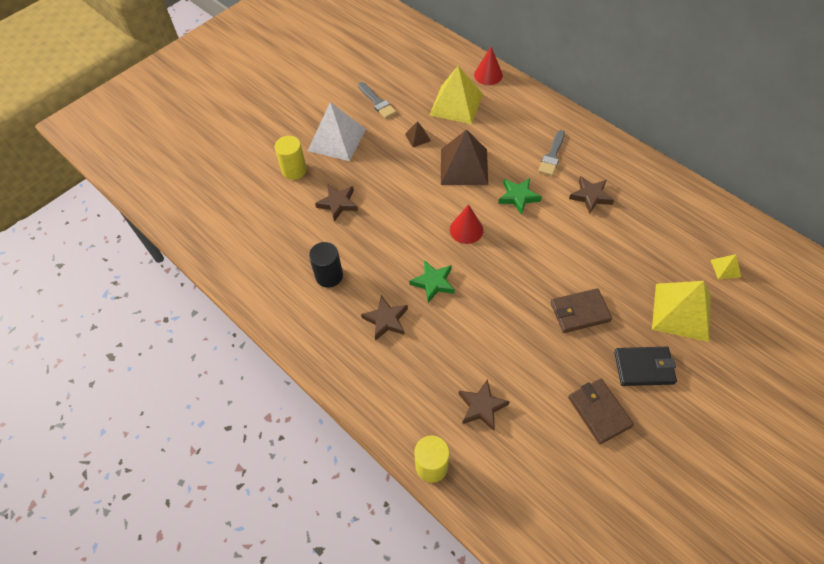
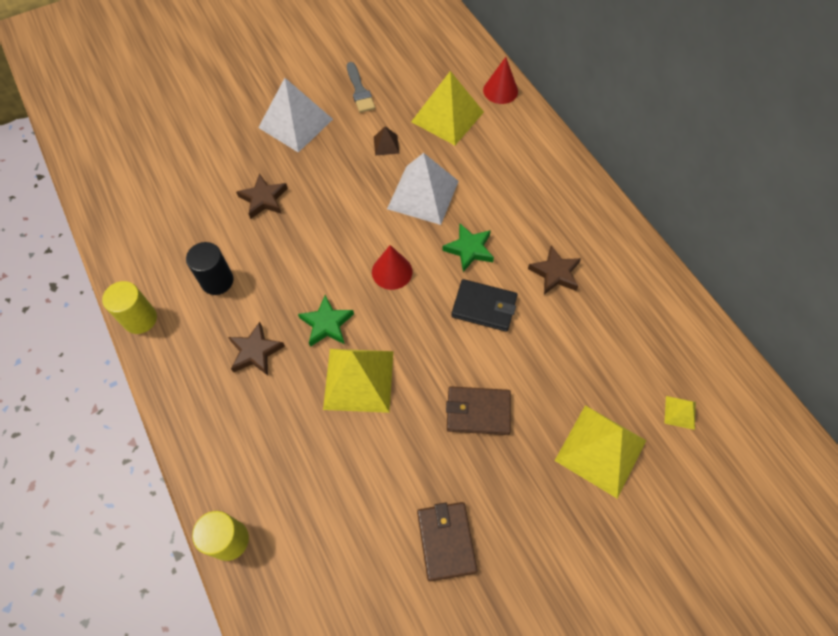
camera: 15 degrees right, 5 degrees up
yellow cylinder [275,136,307,180] -> yellow cylinder moved to [102,281,157,334]
brown pyramid [441,129,488,185] -> white pyramid [387,153,459,225]
brown star [459,379,510,431] -> none
grey brush [538,130,565,176] -> none
black wallet [614,347,677,386] -> black wallet moved to [451,279,517,332]
none -> yellow pyramid [323,349,393,413]

